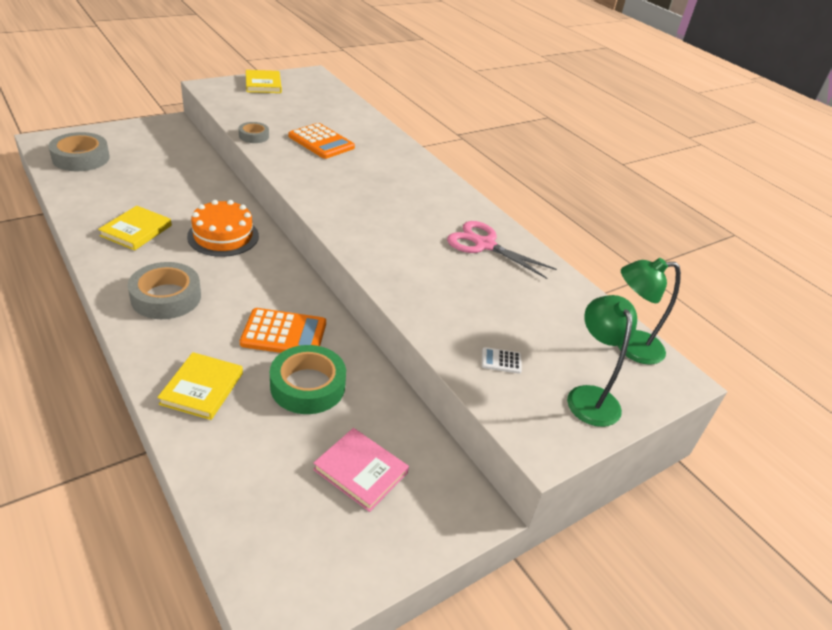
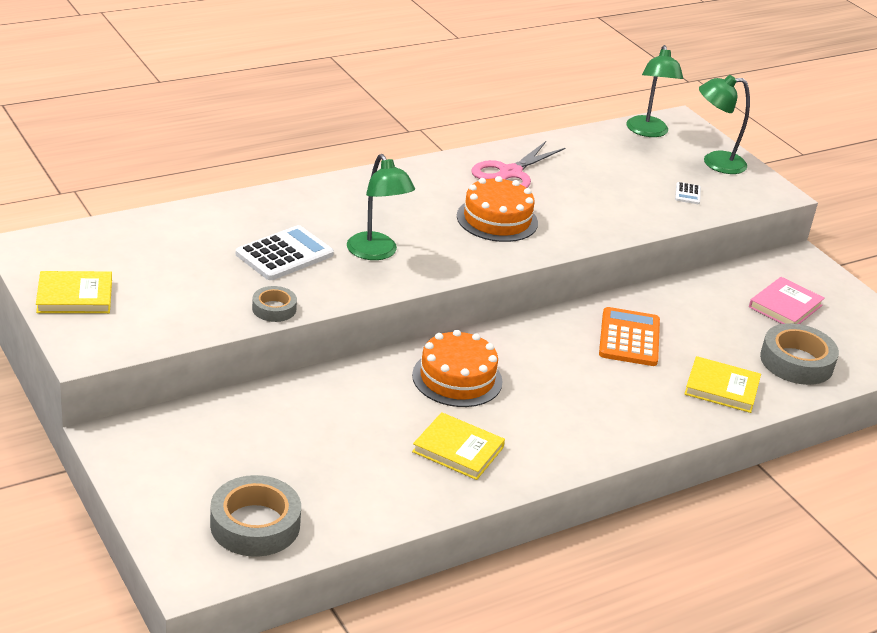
camera: 85 degrees left, 5 degrees down
grey tape [128,262,201,319] -> grey tape moved to [760,323,839,385]
green tape [270,345,346,414] -> none
orange calculator [289,123,355,159] -> white calculator [236,225,334,280]
none -> green lamp [347,154,415,260]
none -> orange cake [457,176,538,242]

